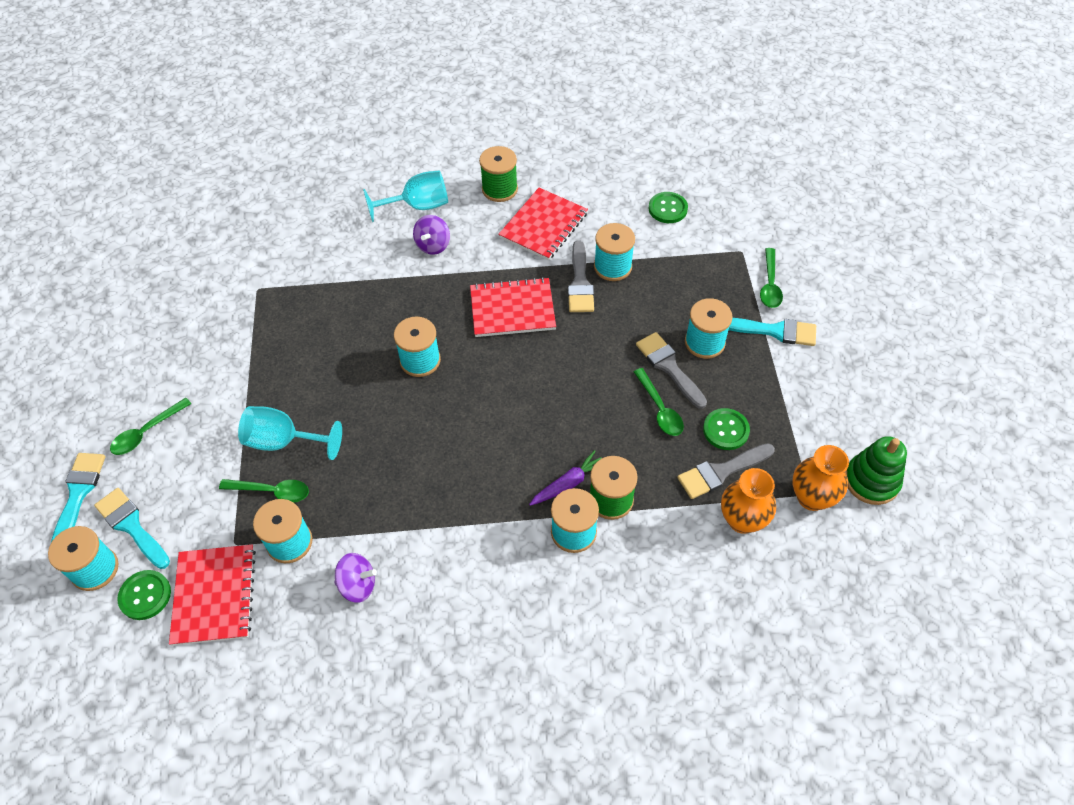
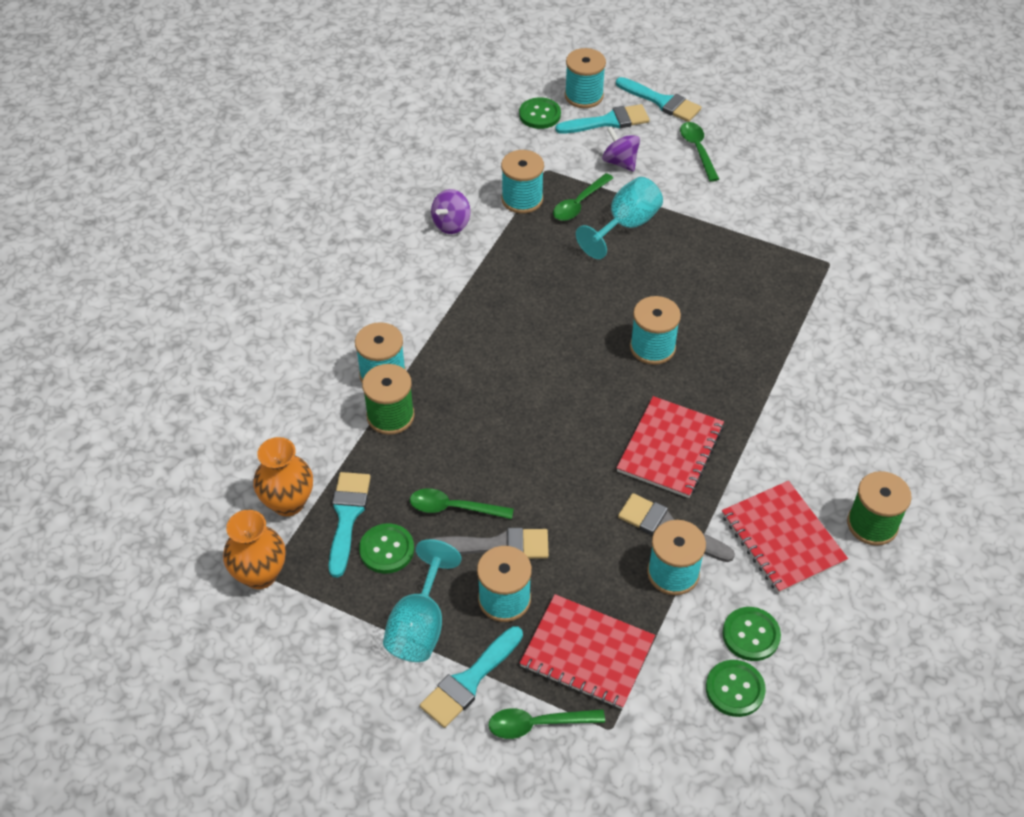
camera: 120 degrees right, 5 degrees down
red notebook [169,544,256,646] -> red notebook moved to [520,594,655,709]
turquoise goblet [363,170,448,222] -> turquoise goblet moved to [383,539,461,662]
purple spinning top [413,215,450,255] -> purple spinning top moved to [602,126,640,172]
purple carrot [529,450,602,506] -> none
grey brush [677,443,775,499] -> turquoise brush [329,472,371,577]
green spoon [760,248,783,308] -> green spoon turned 45 degrees counterclockwise [488,708,605,739]
green stacking toy [845,436,907,505] -> none
none -> green button [722,607,781,661]

